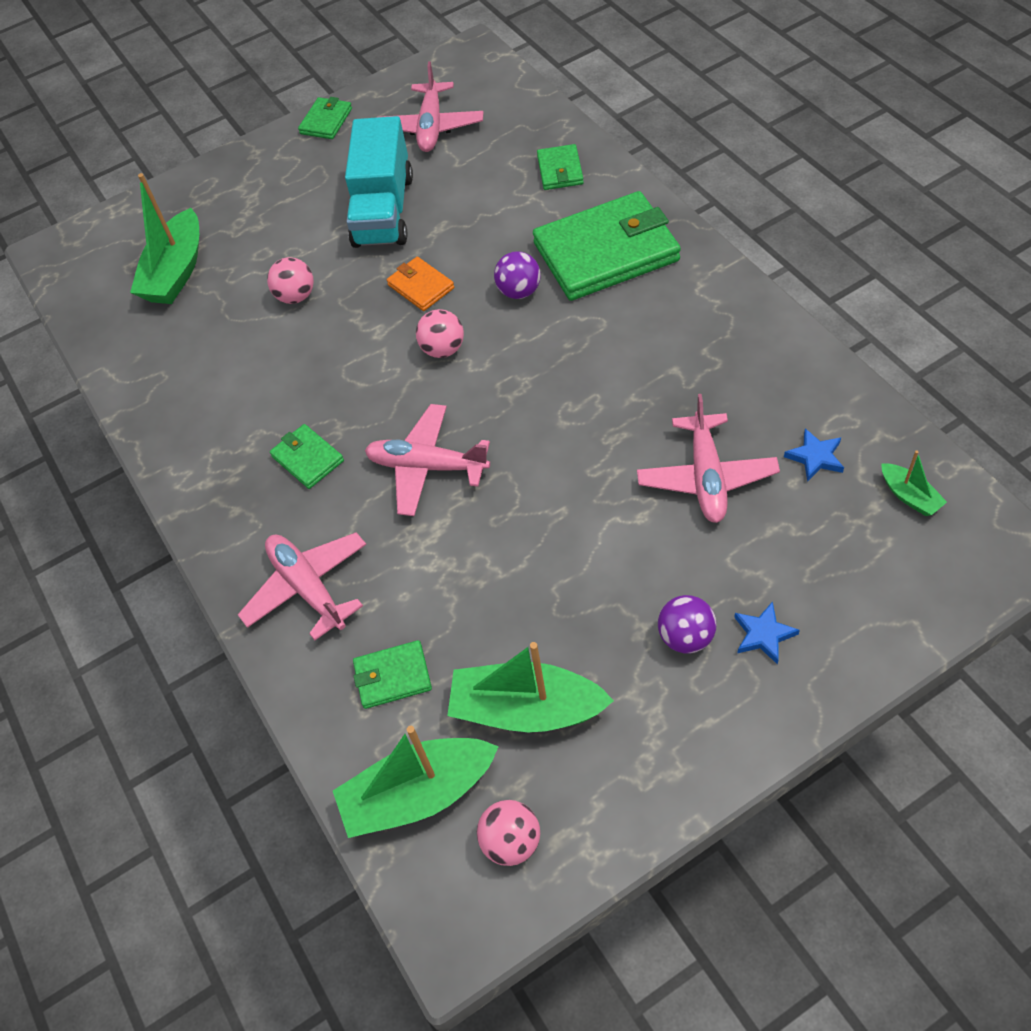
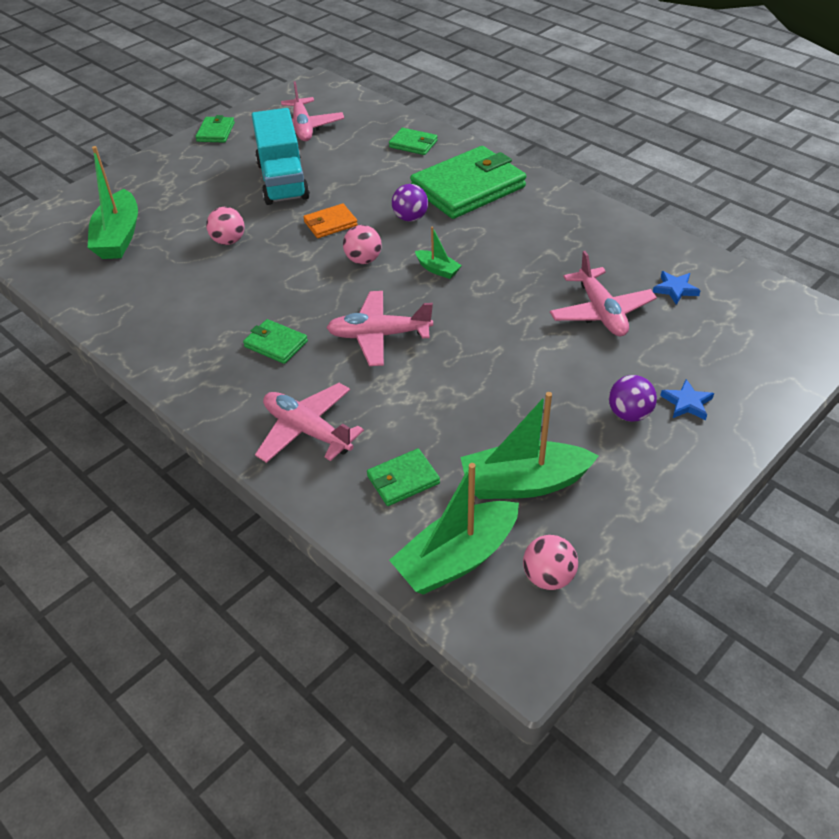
camera: 20 degrees left, 10 degrees down
orange wallet [387,257,454,311] -> orange wallet turned 60 degrees counterclockwise [303,204,358,238]
green wallet [537,144,584,190] -> green wallet turned 45 degrees counterclockwise [389,128,438,155]
green boat [881,450,947,516] -> green boat moved to [415,227,462,279]

